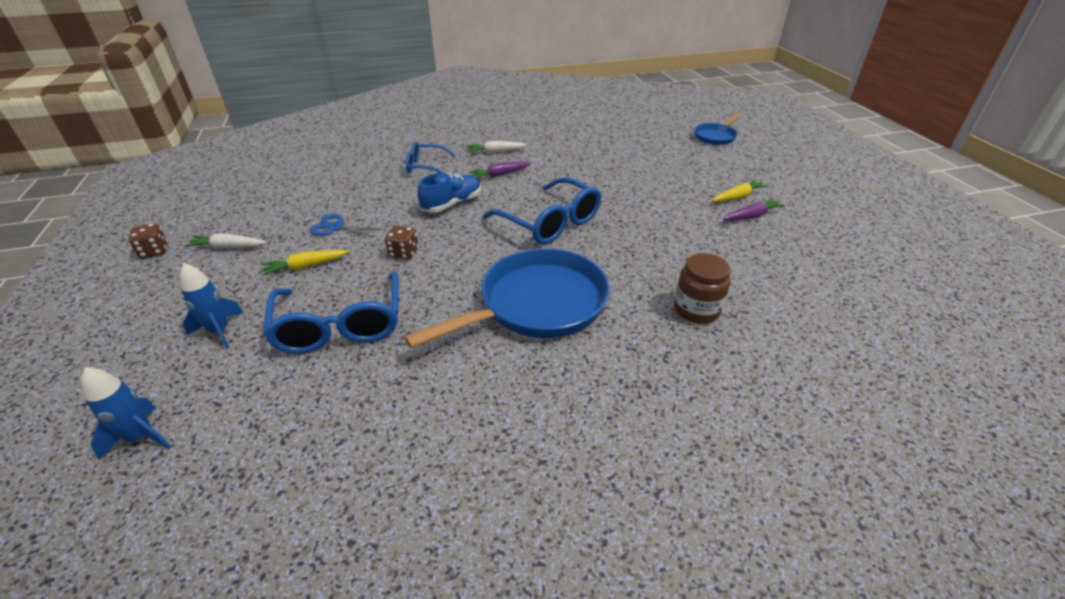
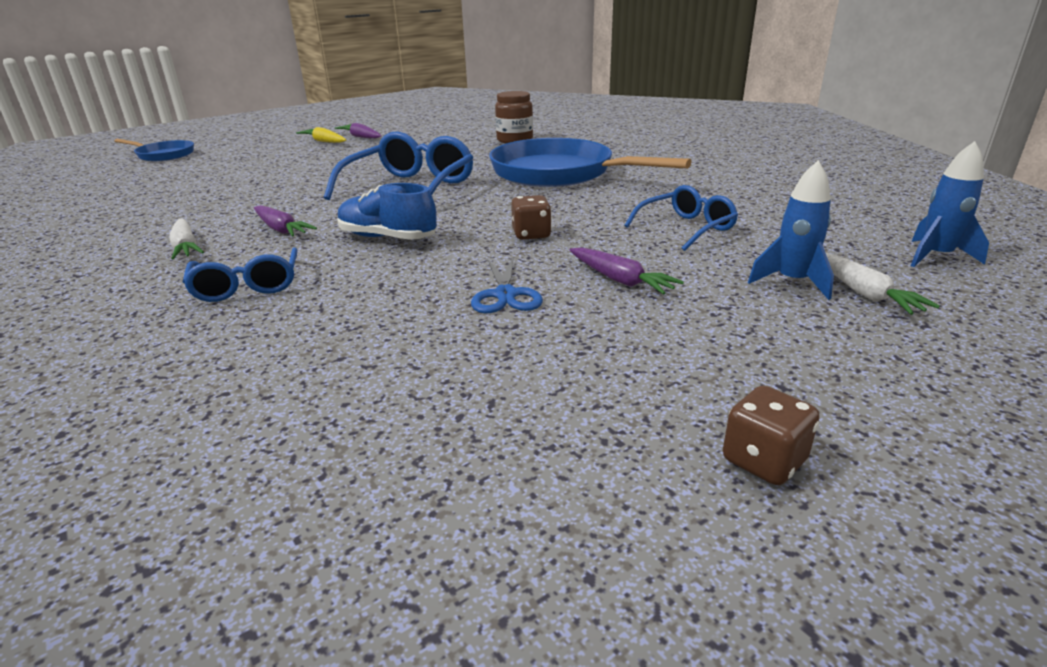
camera: 110 degrees left, 10 degrees down
white carrot [184,234,267,249] -> white carrot moved to [826,253,940,315]
yellow carrot [262,250,349,276] -> purple carrot [570,247,684,295]
blue glasses [263,272,399,354] -> blue glasses [624,185,738,251], size x0.60

